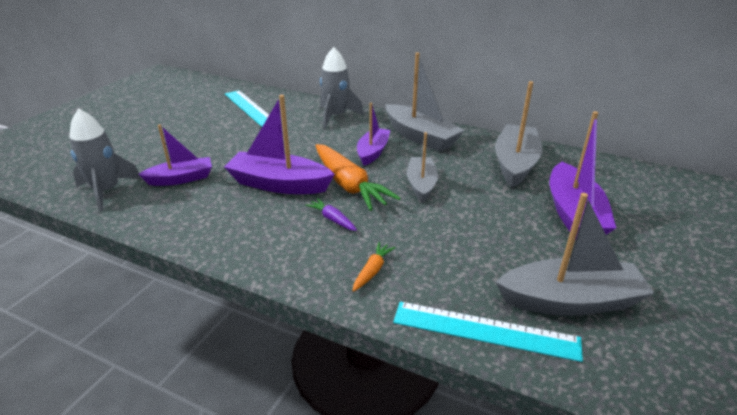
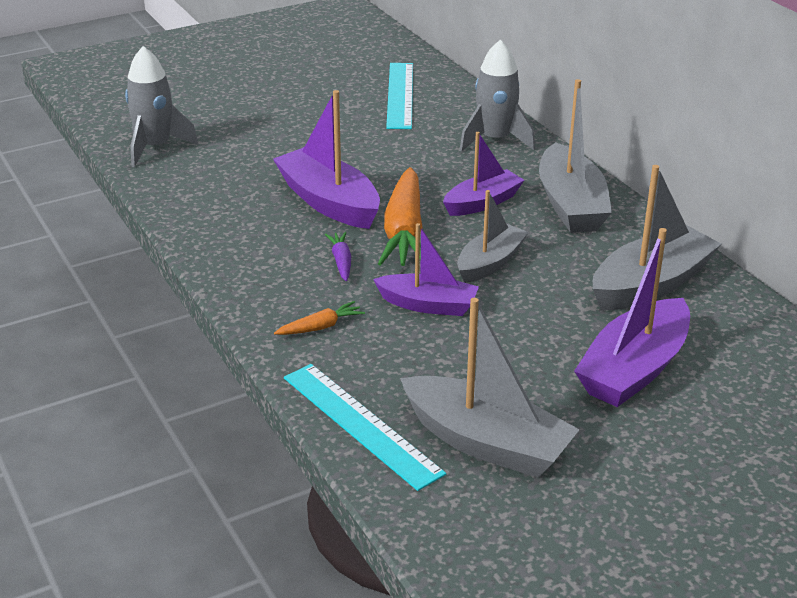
camera: 35 degrees right, 0 degrees up
purple boat [139,125,212,186] -> purple boat moved to [373,223,479,316]

